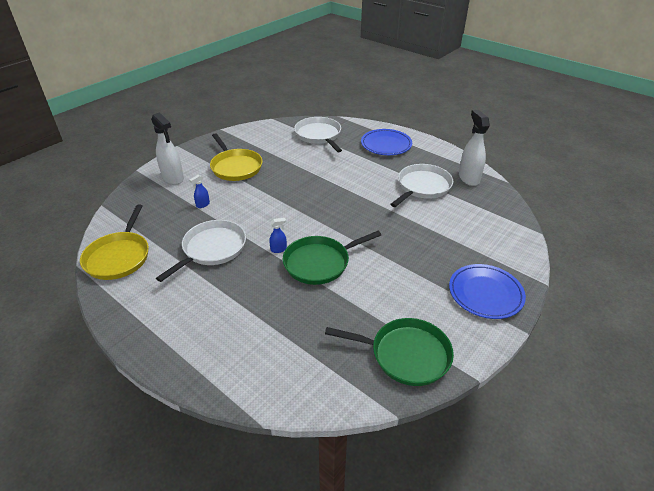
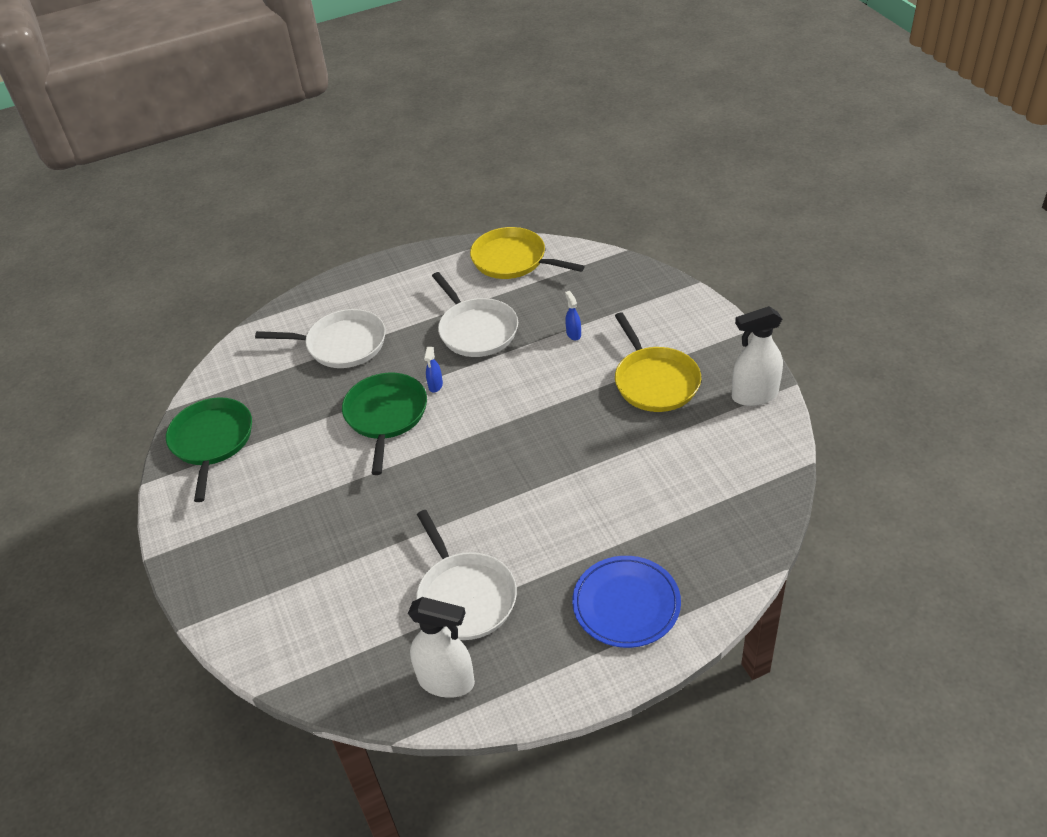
camera: 120 degrees right, 5 degrees up
white spray bottle [151,112,184,185] -> white spray bottle moved to [732,306,783,406]
yellow pan [210,133,262,181] -> yellow pan turned 105 degrees counterclockwise [615,312,701,412]
white pan [294,117,342,152] -> white pan moved to [255,309,386,368]
green pan [325,318,454,386] -> green pan turned 135 degrees clockwise [166,397,252,502]
blue plate [449,264,526,319] -> none

